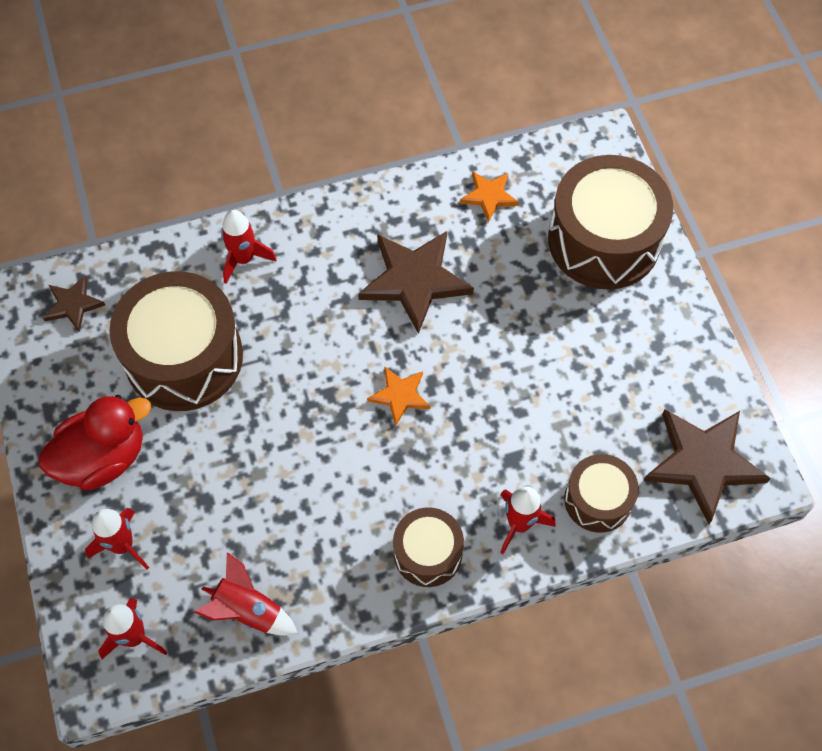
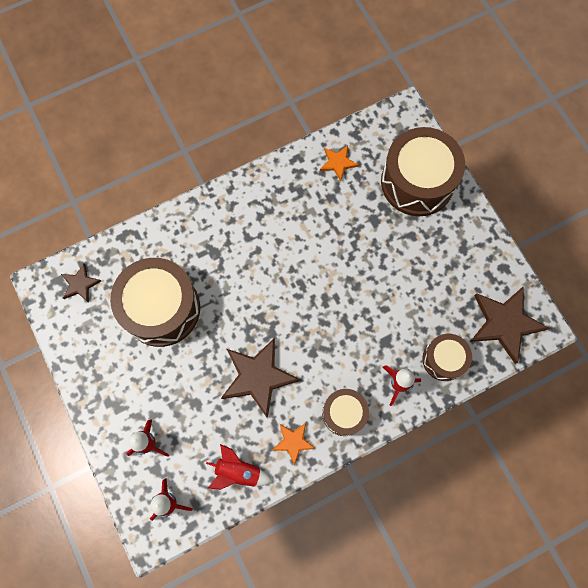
camera: 10 degrees left, 10 degrees up
red duck [39,395,151,491] -> none
red rocket [221,210,277,284] -> none
brown star [358,231,474,334] -> brown star moved to [221,338,300,418]
orange star [367,366,430,426] -> orange star moved to [273,423,315,466]

